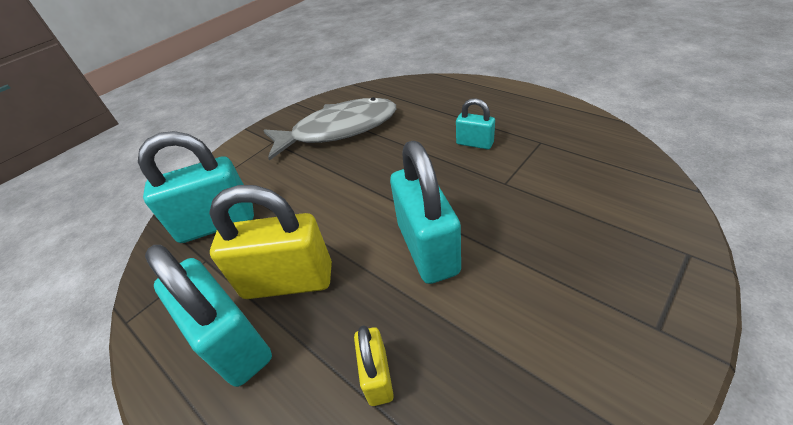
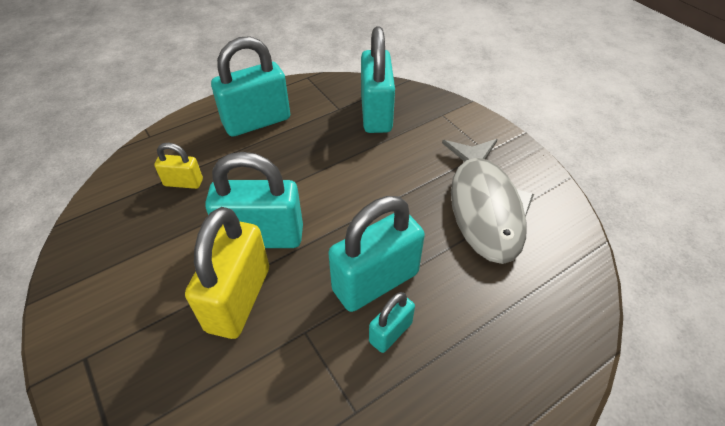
camera: 100 degrees right, 5 degrees up
yellow padlock [209,185,332,299] -> yellow padlock moved to [185,207,269,339]
none -> turquoise padlock [328,196,425,312]

